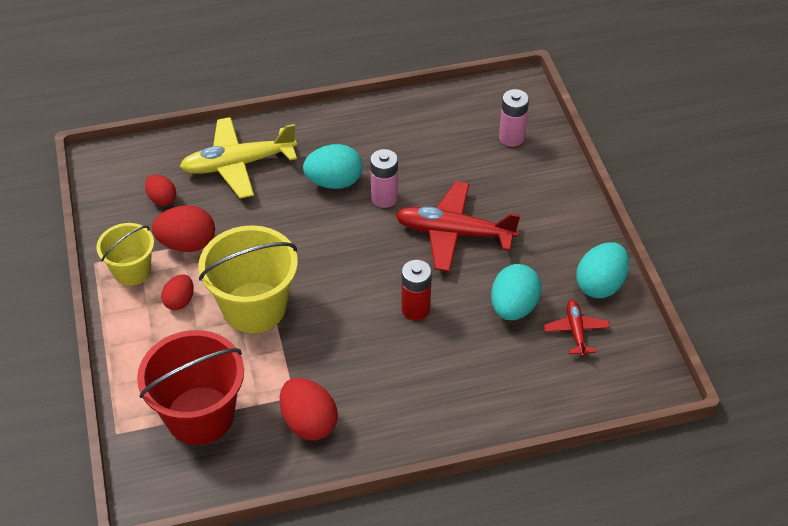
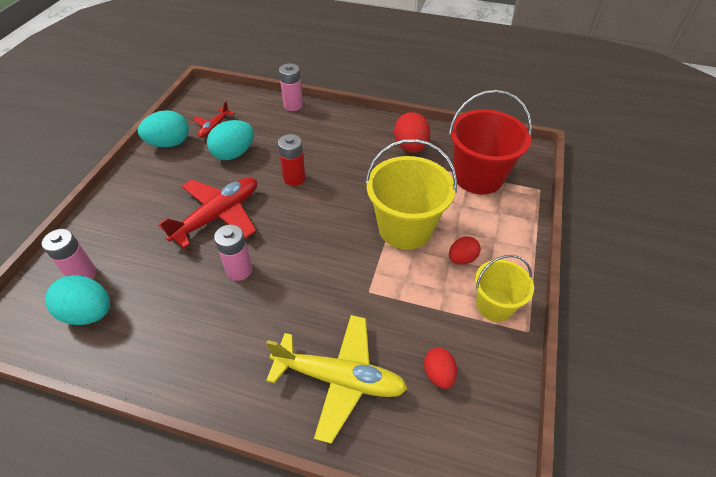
camera: 150 degrees left, 0 degrees up
red egg [152,205,215,252] -> none
turquoise egg [303,144,363,189] -> turquoise egg moved to [45,275,110,325]
red plane [395,181,520,272] -> red plane turned 90 degrees counterclockwise [158,177,257,249]
none -> pink battery [279,64,303,111]

